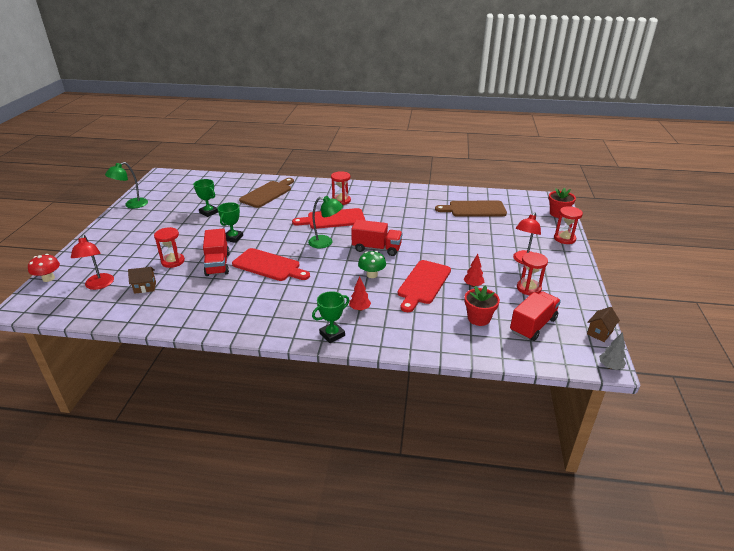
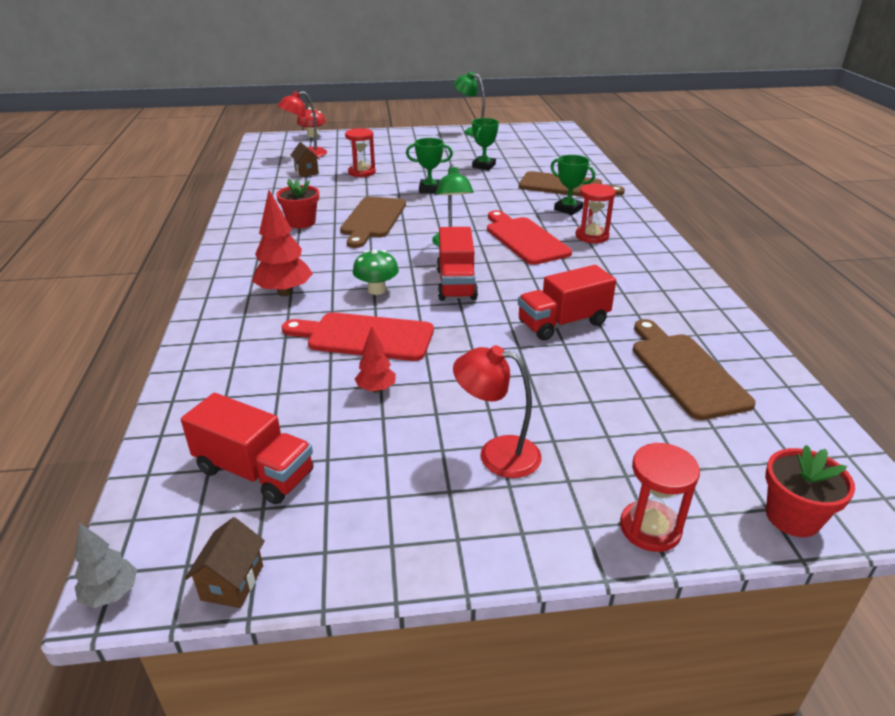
camera: 75 degrees right, 0 degrees up
red truck [203,228,230,276] -> red truck moved to [518,265,616,340]
red cutting board [232,248,310,281] -> brown cutting board [340,196,406,248]
green trophy [312,291,349,343] -> green trophy moved to [551,155,595,215]
red tree [349,276,371,311] -> red tree [252,190,313,296], size x1.77
red flower pot [465,285,500,326] -> red flower pot moved to [276,178,319,228]
red hourglass [517,252,548,295] -> none
brown house [587,307,620,342] -> brown house turned 75 degrees clockwise [185,517,265,608]

